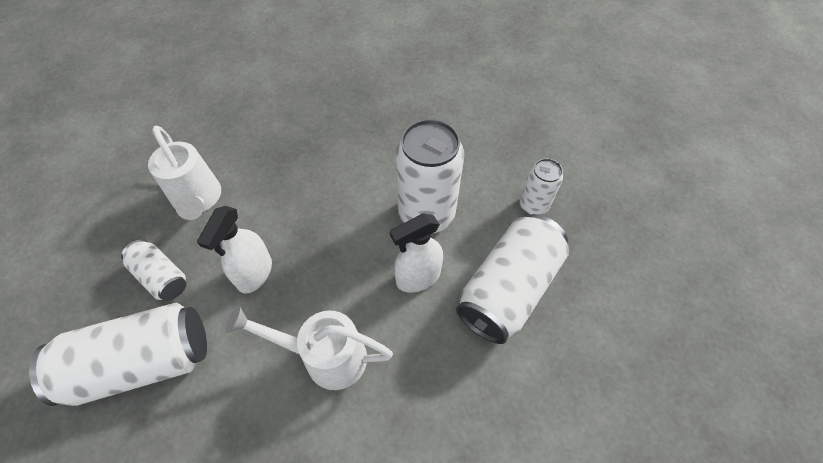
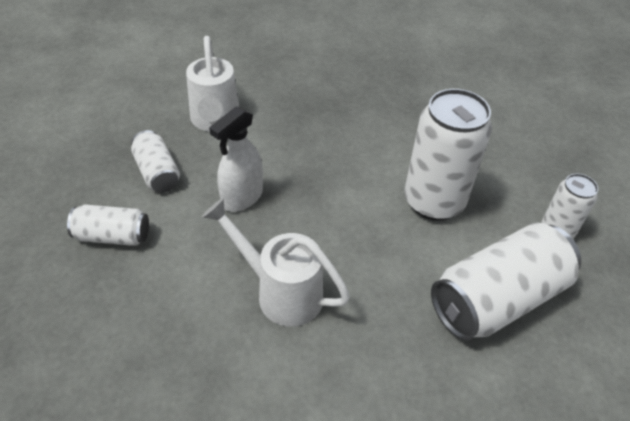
camera: 20 degrees right, 10 degrees down
white can [29,303,207,406] -> white can [67,204,149,246], size x0.54
white spray bottle [390,214,443,293] -> none

